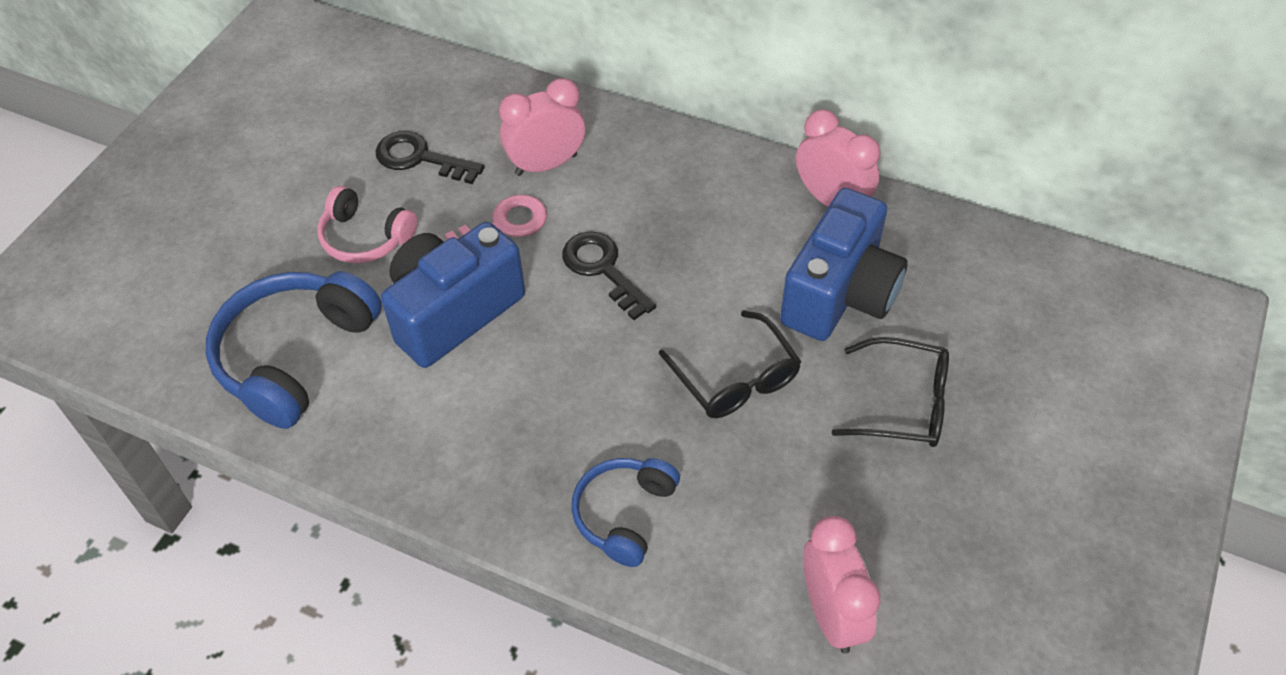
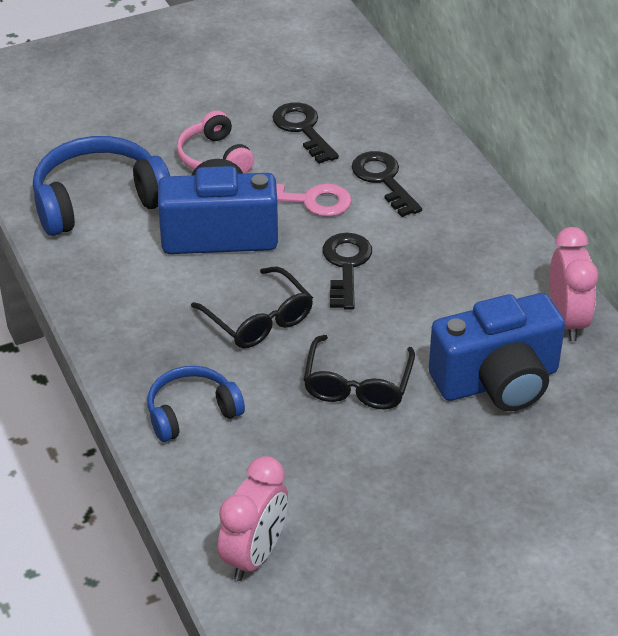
camera: 40 degrees right, 10 degrees down
pink clock [499,78,585,176] -> black key [352,151,422,217]
black glasses [832,337,949,447] -> black glasses moved to [191,267,313,348]

